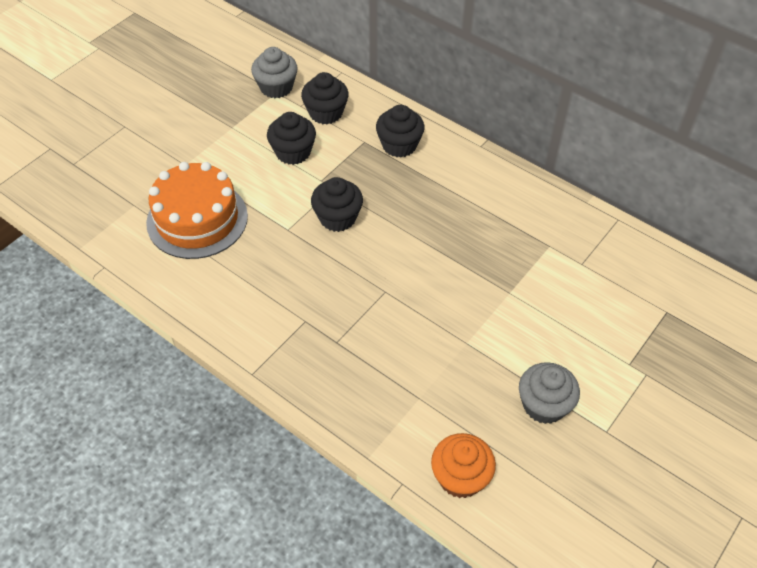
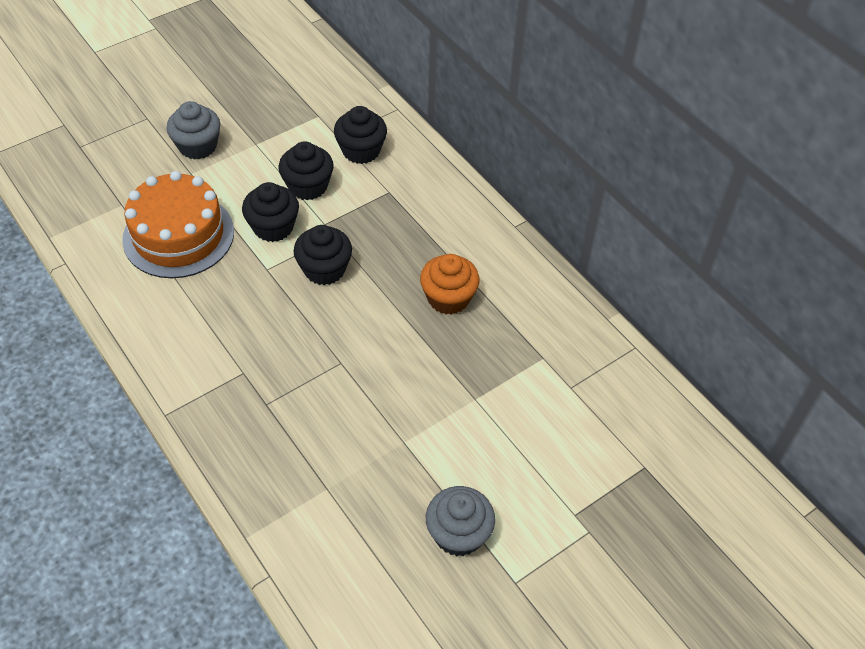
camera: 15 degrees right, 0 degrees up
grey cupcake [251,47,298,98] -> grey cupcake moved to [166,101,221,160]
black cupcake [376,105,425,157] -> black cupcake moved to [242,182,299,242]
orange cupcake [431,433,496,498] -> orange cupcake moved to [420,254,480,315]

